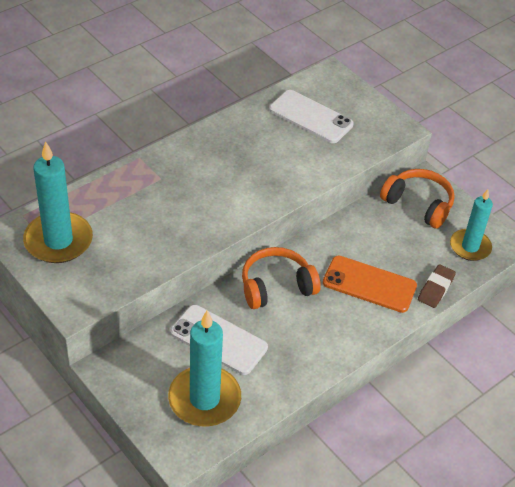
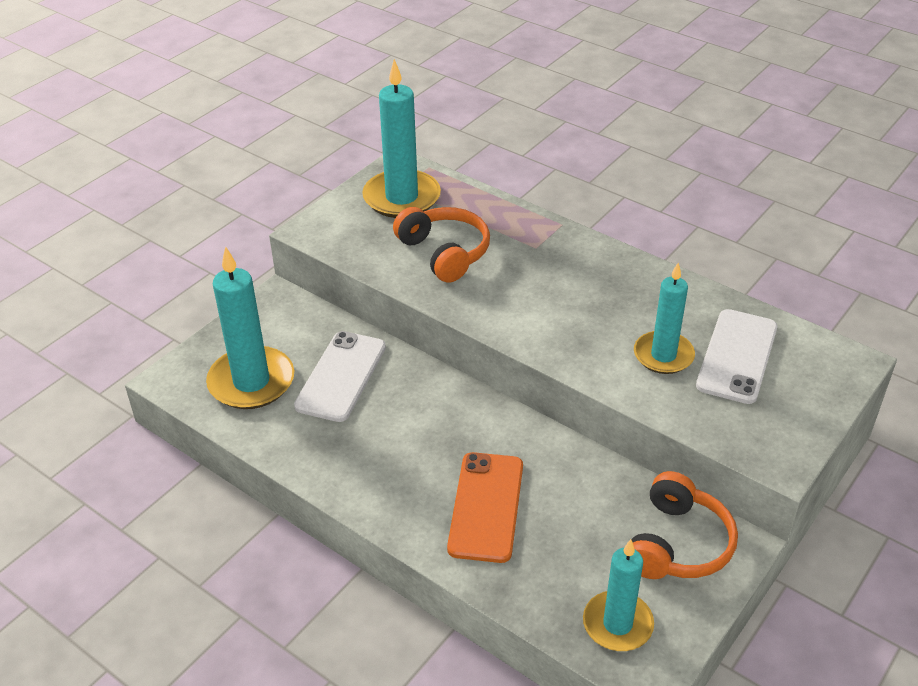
camera: 80 degrees right, 5 degrees down
orange headphones [242,247,321,309] -> orange headphones moved to [393,207,490,283]
brown eraser [418,264,456,308] -> none
none -> turquoise candle [634,263,695,374]

